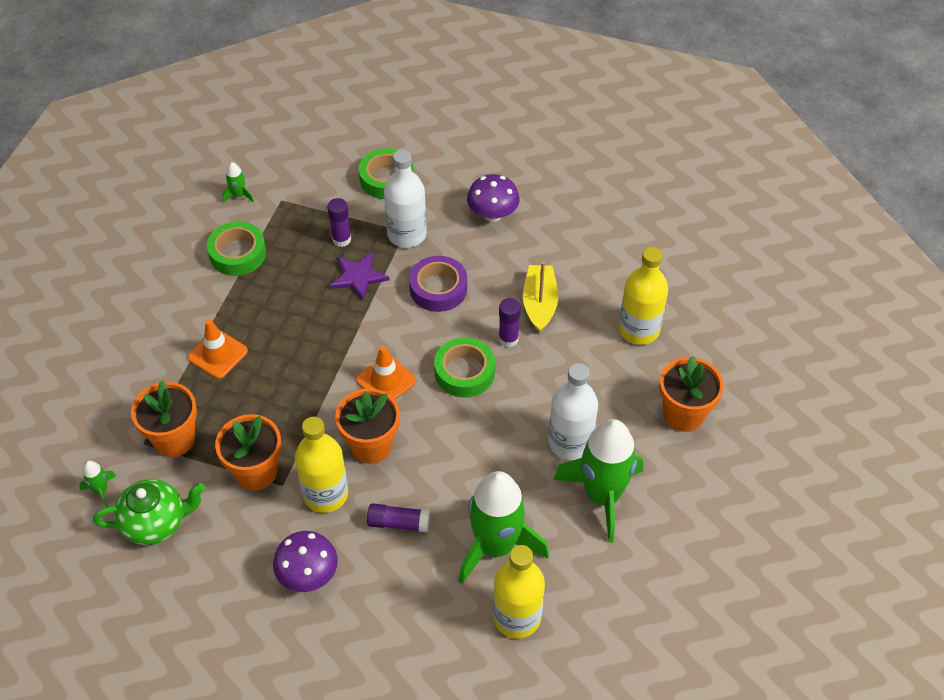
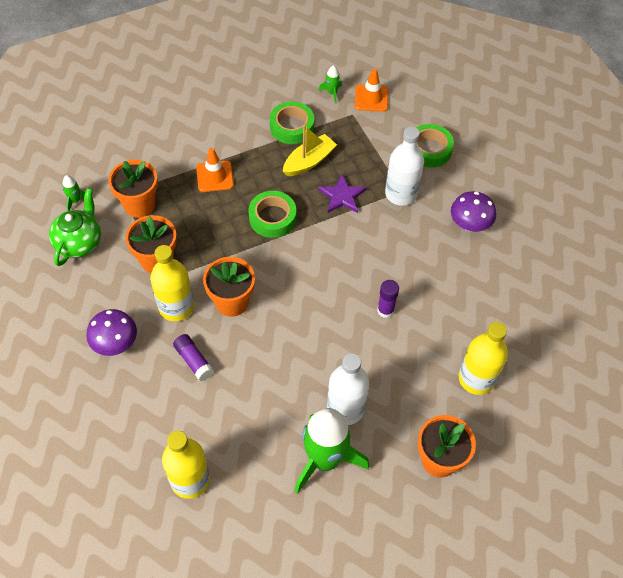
camera: 45 degrees right, 5 degrees up
green teapot [93,479,205,545] -> green teapot turned 105 degrees counterclockwise [49,188,101,266]
purple glue stick [327,198,351,247] -> none
orange traffic cone [356,346,416,400] -> orange traffic cone moved to [355,68,388,112]
purple tape [409,256,467,312] -> none
green tape [434,337,495,398] -> green tape moved to [249,191,296,238]
green rocket [459,471,549,584] -> none
yellow boat [523,262,558,333] -> yellow boat moved to [283,125,337,176]

